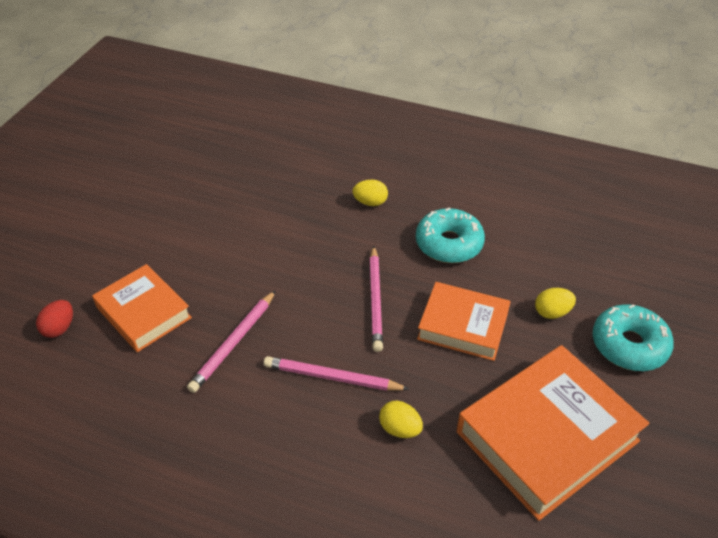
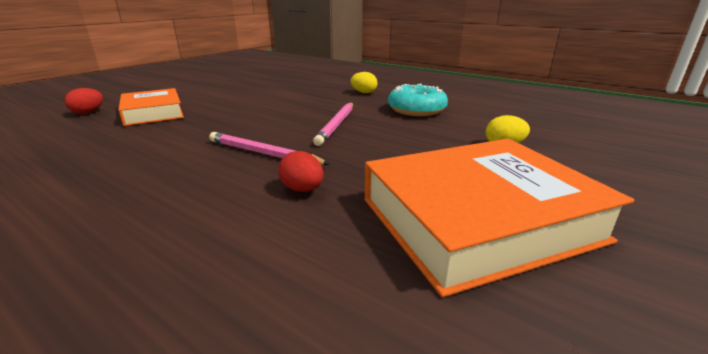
camera: 15 degrees right, 20 degrees down
pink pencil [187,290,276,393] -> none
yellow egg [379,401,423,438] -> red egg [278,151,324,192]
orange book [417,282,511,361] -> none
turquoise donut [593,304,674,371] -> none

